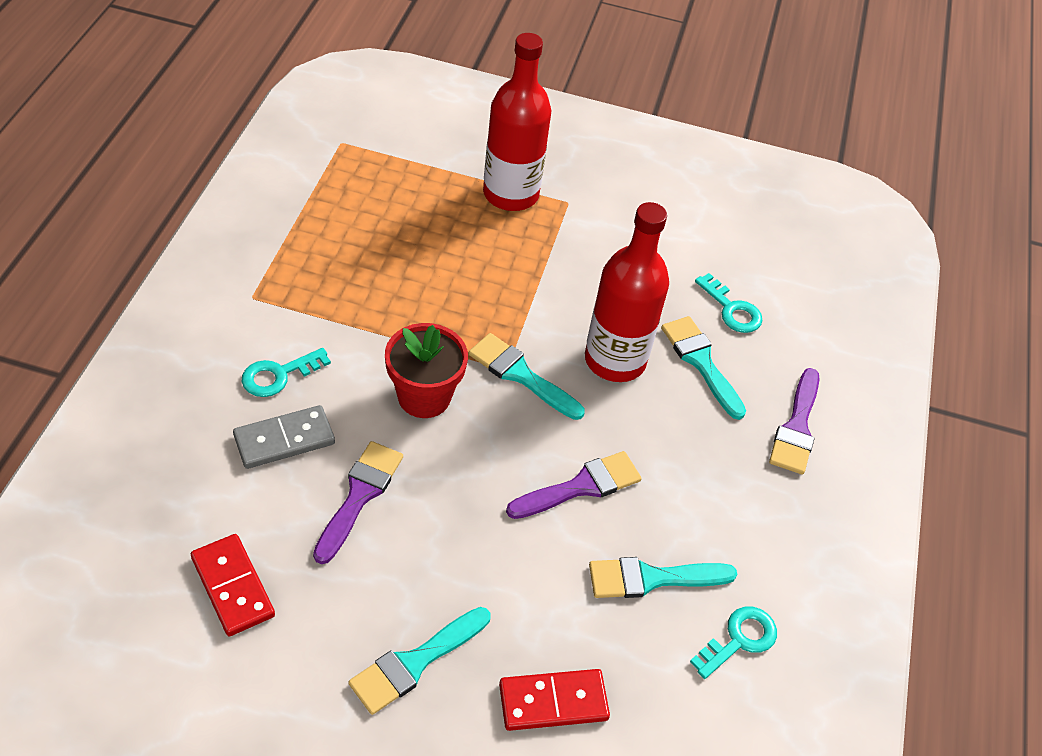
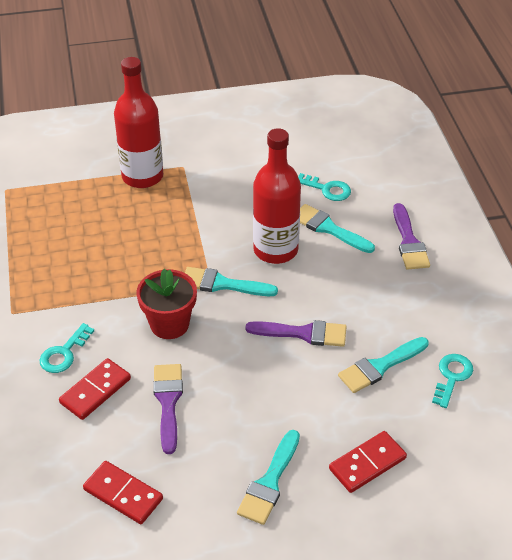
camera: 20 degrees left, 5 degrees down
grey domino [233,405,335,469] -> red domino [59,358,131,420]
purple brush [506,451,642,519] -> purple brush turned 60 degrees clockwise [246,320,347,347]

